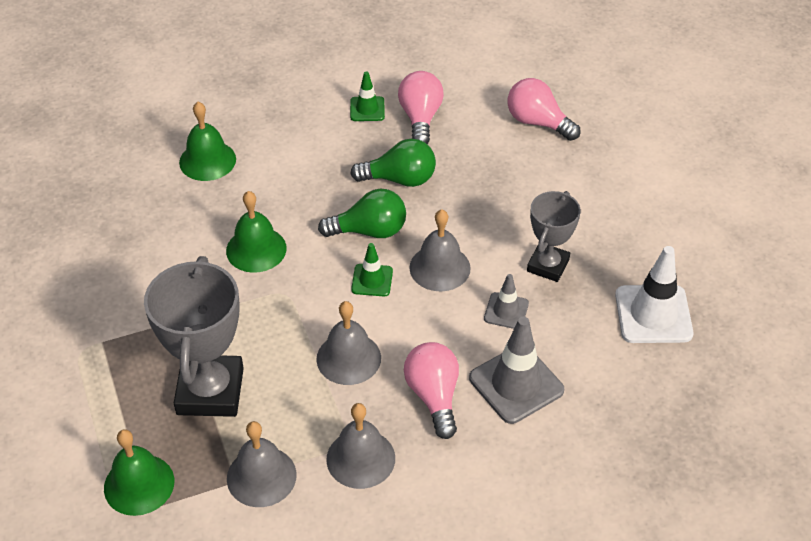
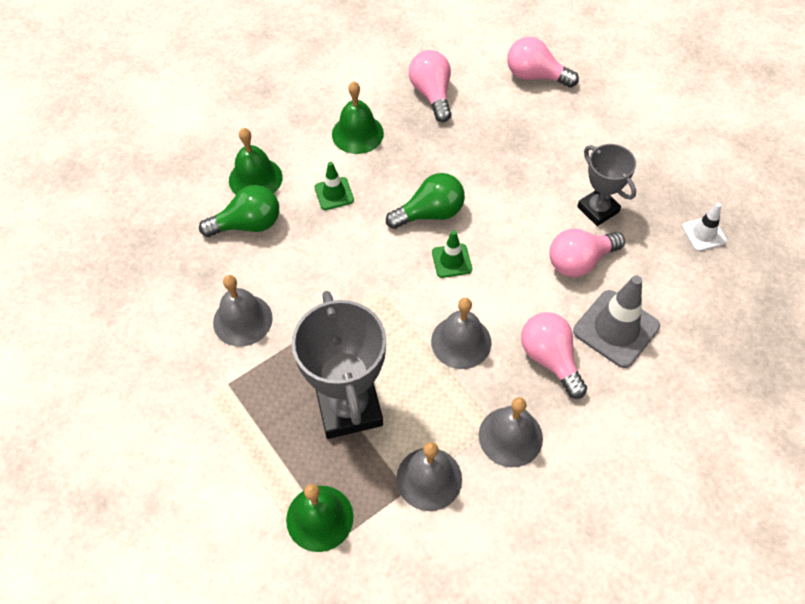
camera: 15 degrees left, 10 degrees up
green bell [226,191,286,273] -> green bell moved to [332,81,384,154]
green traffic cone [350,71,385,121] -> green traffic cone moved to [314,162,354,210]
green light bulb [350,139,436,187] -> green light bulb moved to [199,185,279,237]
grey bell [409,209,471,291] -> grey bell moved to [213,275,273,347]
grey traffic cone [484,274,529,329] -> pink light bulb [550,229,625,277]
grey trophy [527,191,581,282] -> grey trophy turned 45 degrees counterclockwise [577,144,636,226]
white traffic cone [615,246,693,343] -> white traffic cone [682,203,727,251], size x0.56

